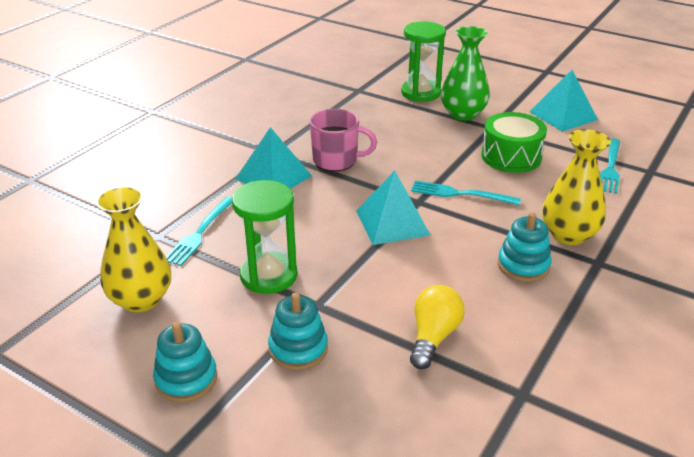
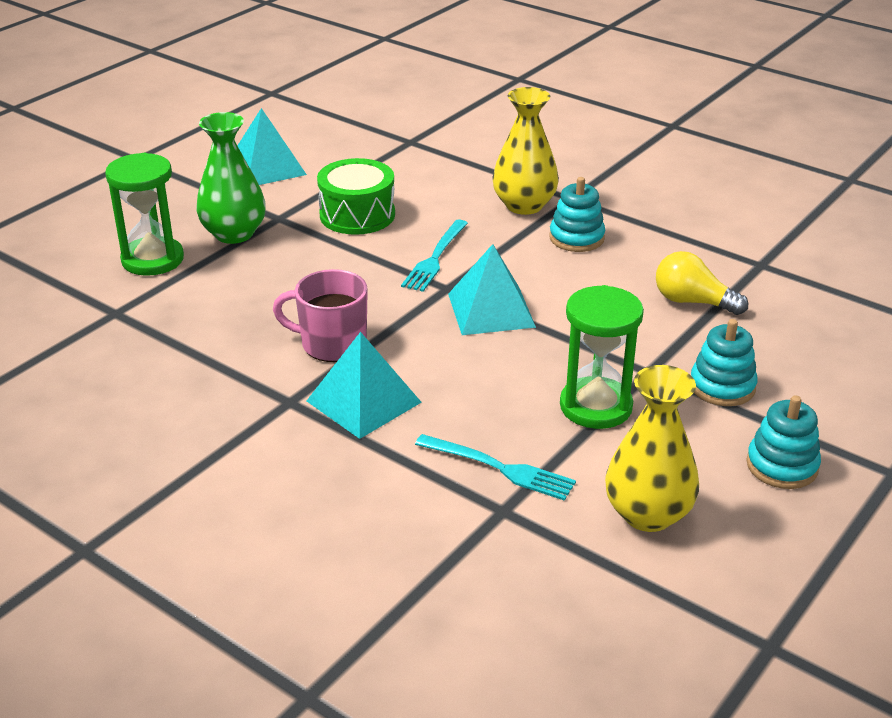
camera: 85 degrees left, 0 degrees up
pink mug [310,109,377,171] -> pink mug turned 90 degrees counterclockwise [273,269,368,362]
turquoise fork [600,138,620,194] -> none

